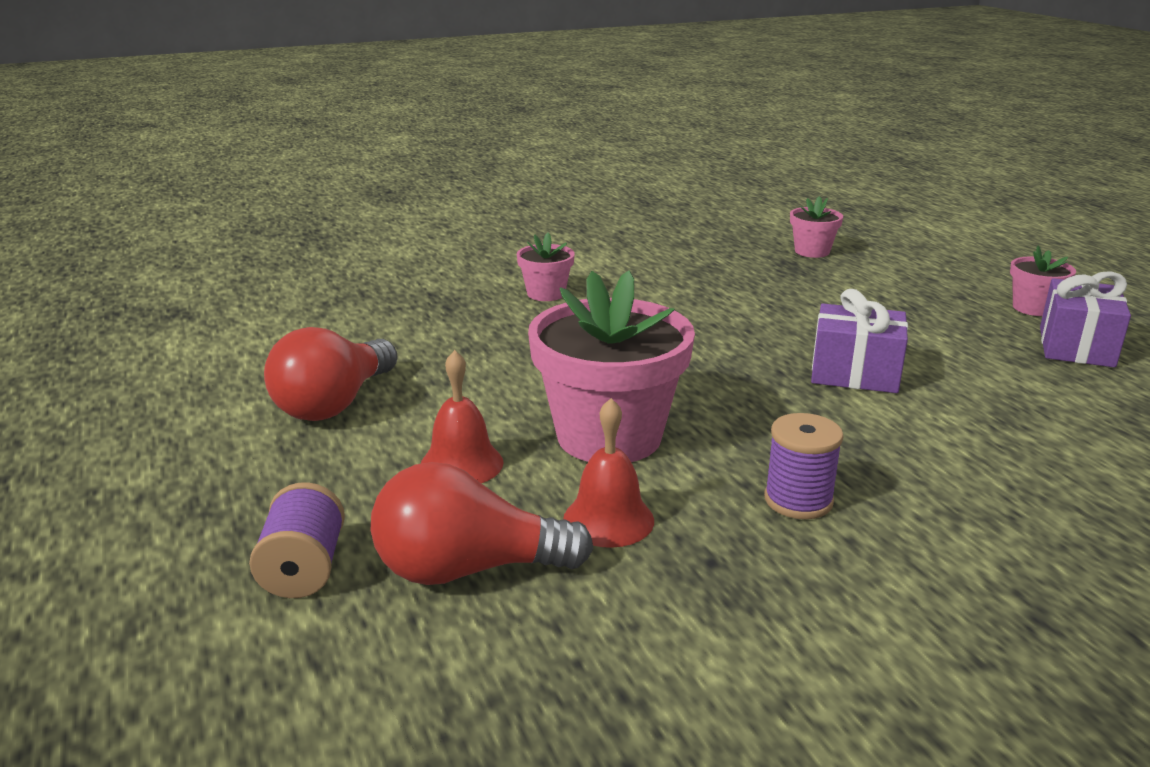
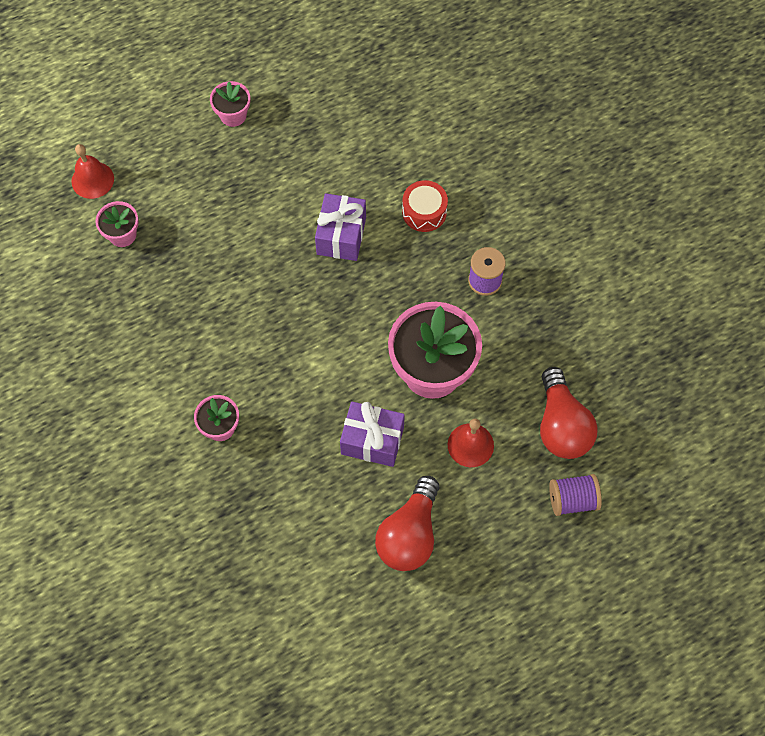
camera: 95 degrees left, 40 degrees up
red light bulb [264,327,398,421] -> red light bulb turned 90 degrees clockwise [375,476,439,571]
red bell [563,398,654,548] -> red bell moved to [71,144,114,199]
purple gift [1040,271,1131,368] -> purple gift moved to [340,402,405,467]
none -> red drum [402,180,448,232]

